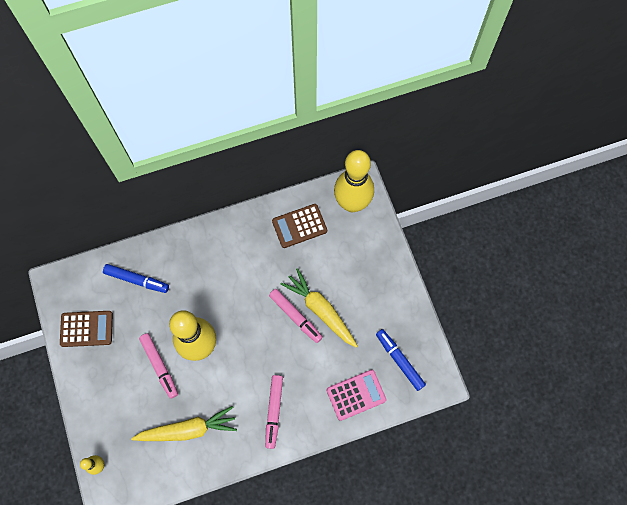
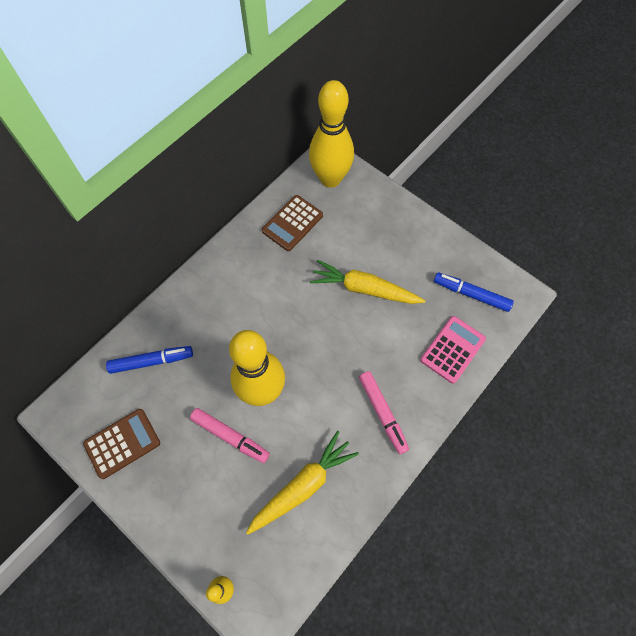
camera: 30 degrees left, 5 degrees down
pink marker [269,289,323,343] -> none

